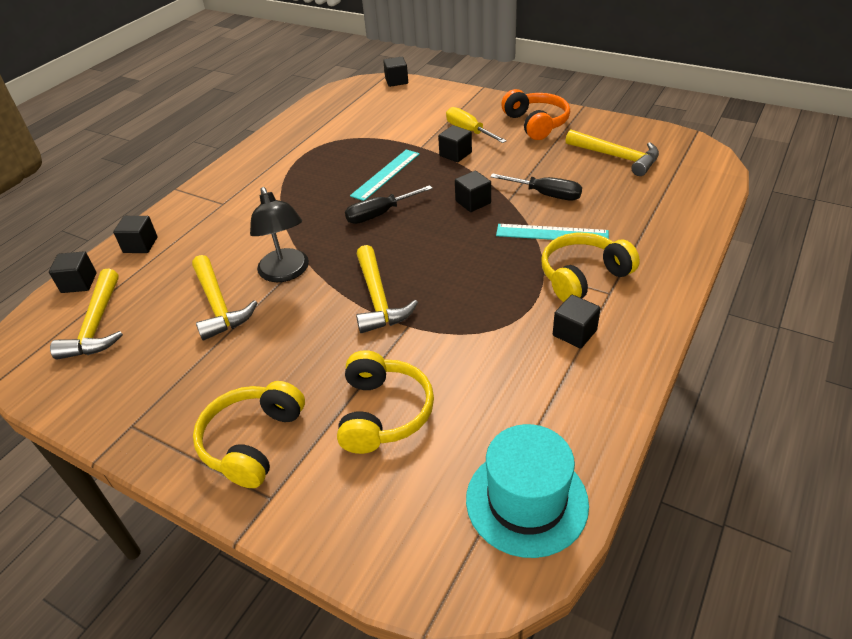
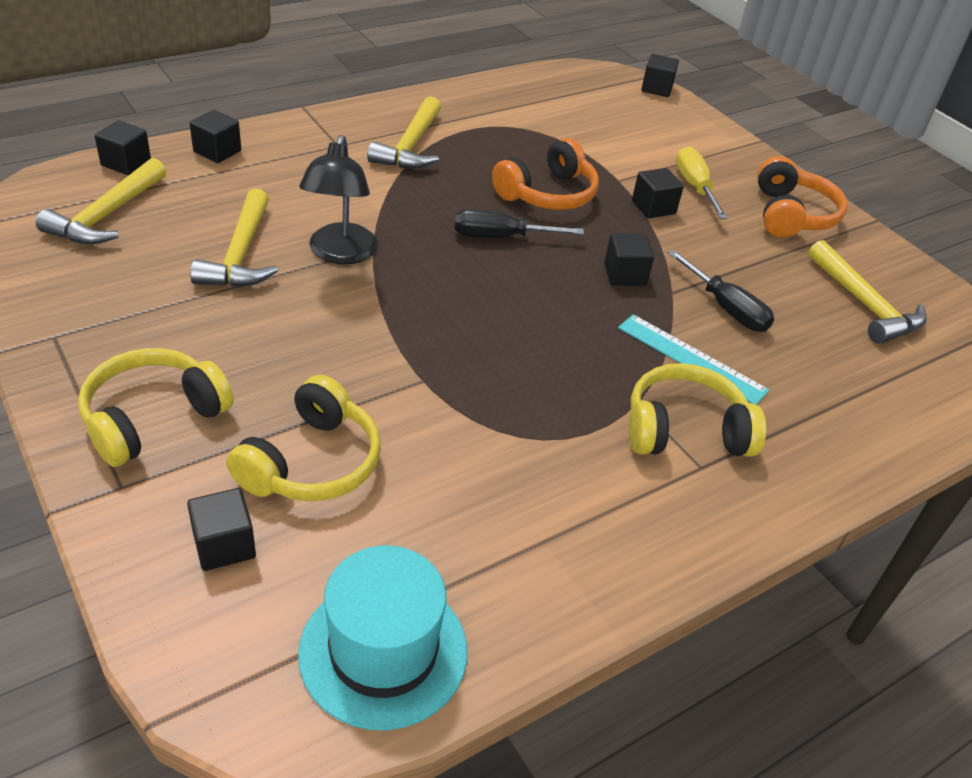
camera: 20 degrees right, 0 degrees up
turquoise ruler [350,150,420,201] -> orange headphones [492,138,599,210]
yellow hammer [356,245,418,333] -> yellow hammer moved to [367,96,441,169]
black cube [553,295,601,349] -> black cube moved to [187,488,256,571]

